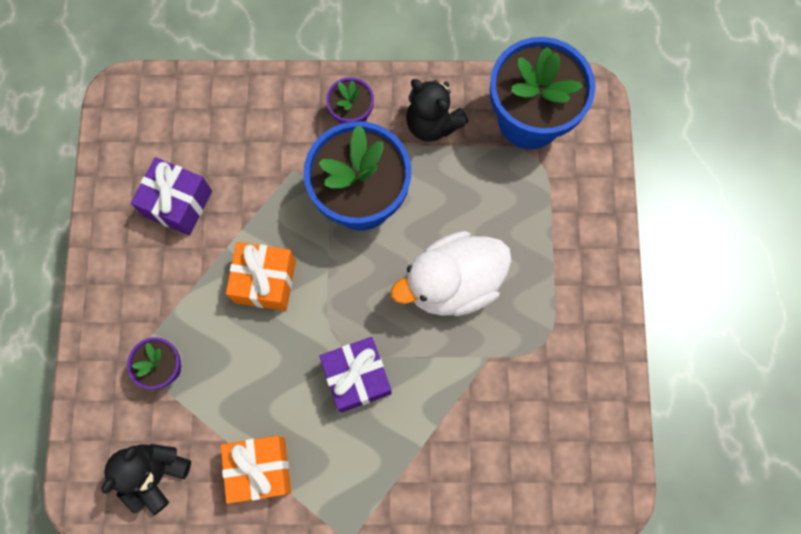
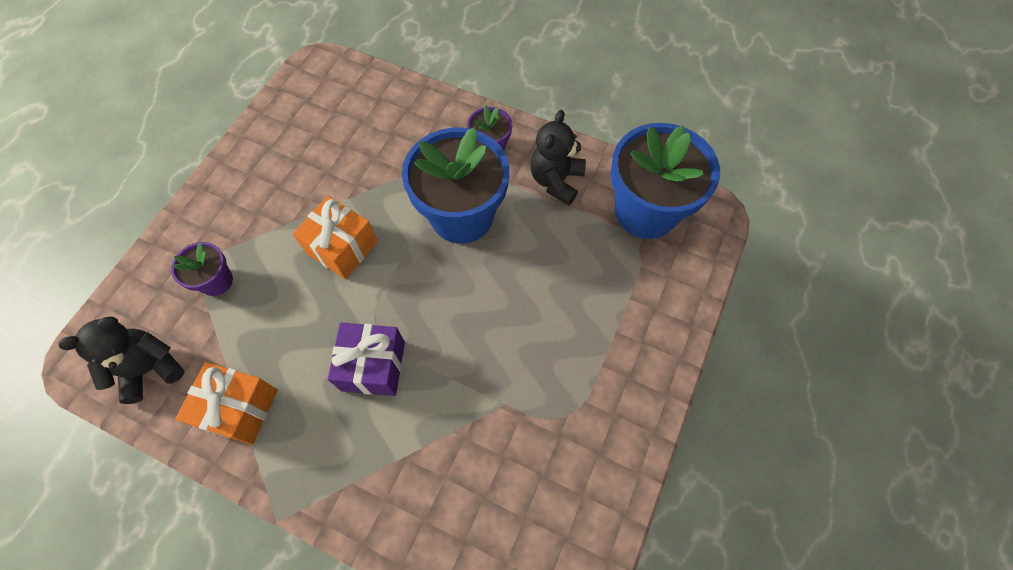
camera: 25 degrees right, 10 degrees down
purple gift [131,157,212,236] -> none
white duck [391,231,512,316] -> none
black teddy bear [406,79,468,142] -> black teddy bear turned 45 degrees clockwise [530,110,586,205]

